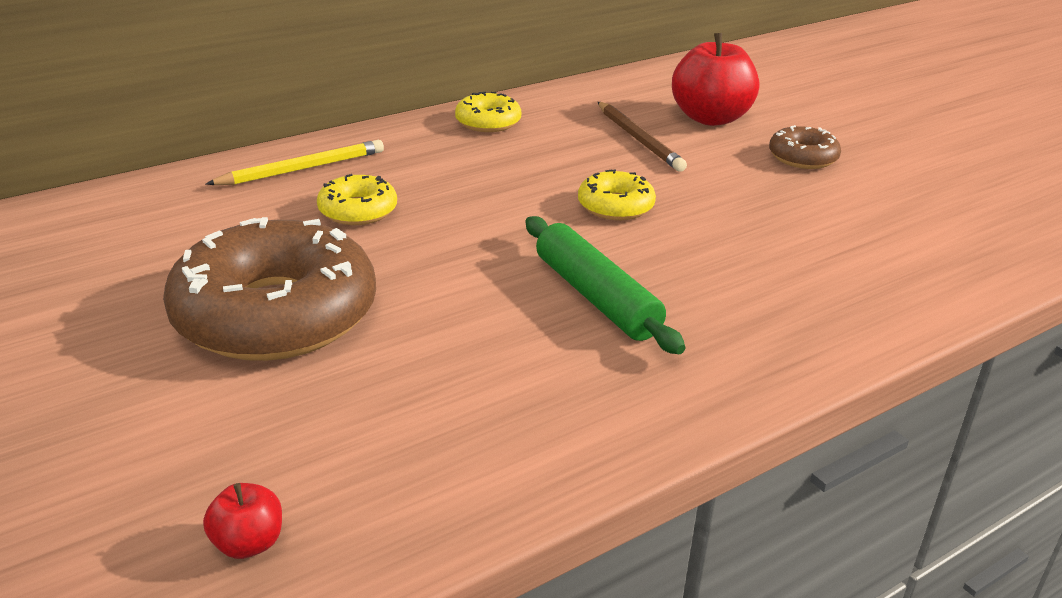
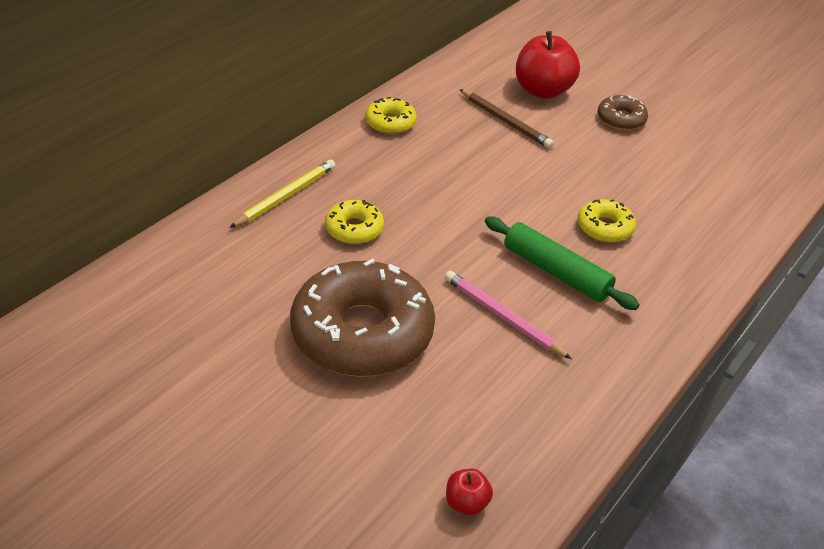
camera: 20 degrees left, 10 degrees up
yellow donut [578,170,656,220] -> yellow donut moved to [578,199,636,243]
none -> pink pencil [445,271,572,359]

